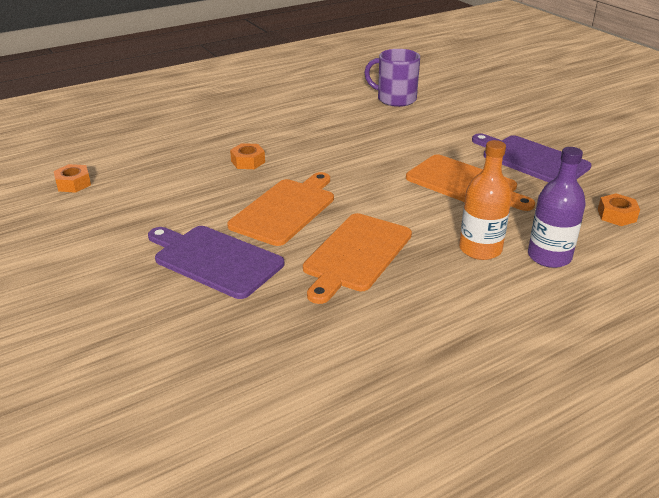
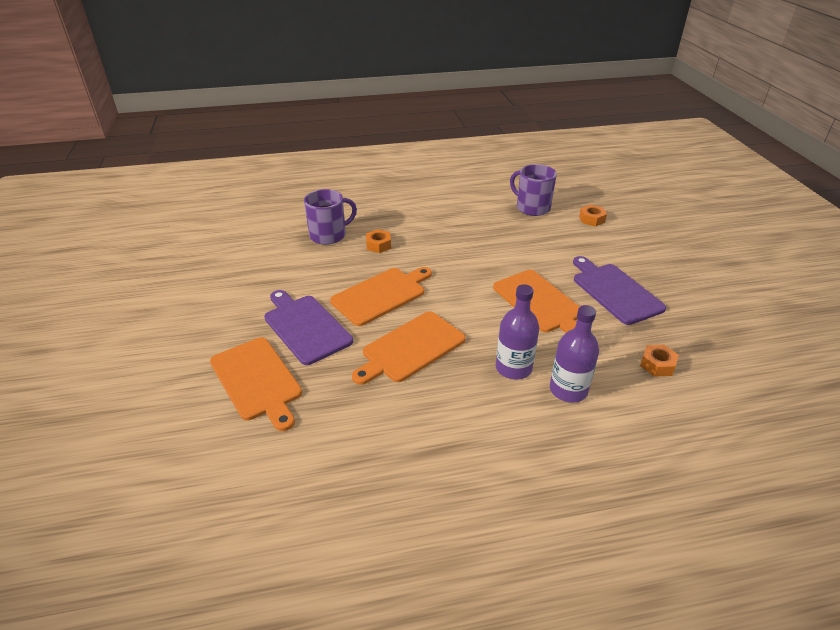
camera: 20 degrees right, 5 degrees up
orange nut [54,164,91,193] -> orange nut moved to [579,205,607,227]
orange bottle [459,140,512,260] -> purple bottle [496,284,539,380]
none -> orange cutting board [210,337,302,431]
none -> purple mug [304,189,357,245]

